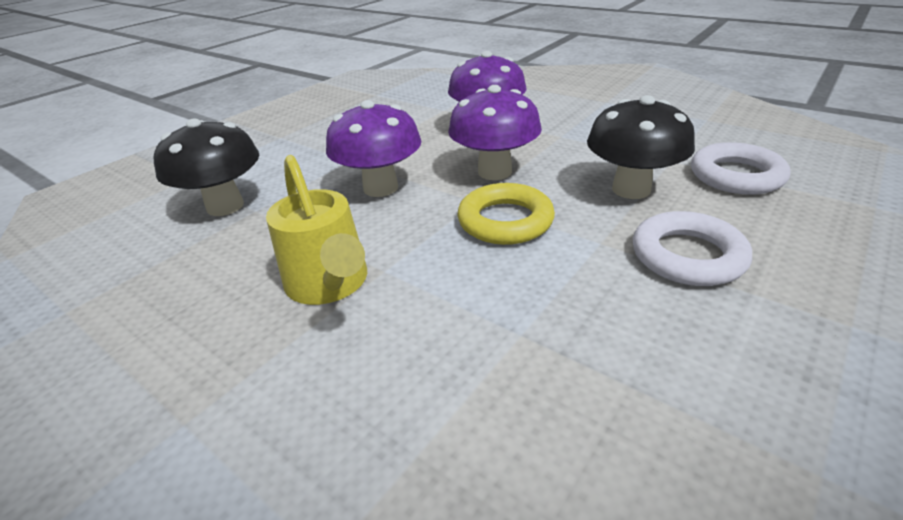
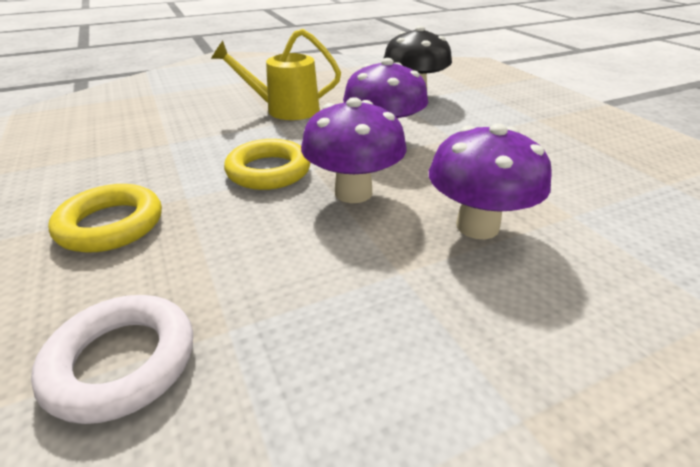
camera: 115 degrees right, 0 degrees up
black mushroom [587,95,695,199] -> none
white ring [633,211,752,286] -> yellow ring [48,184,162,253]

